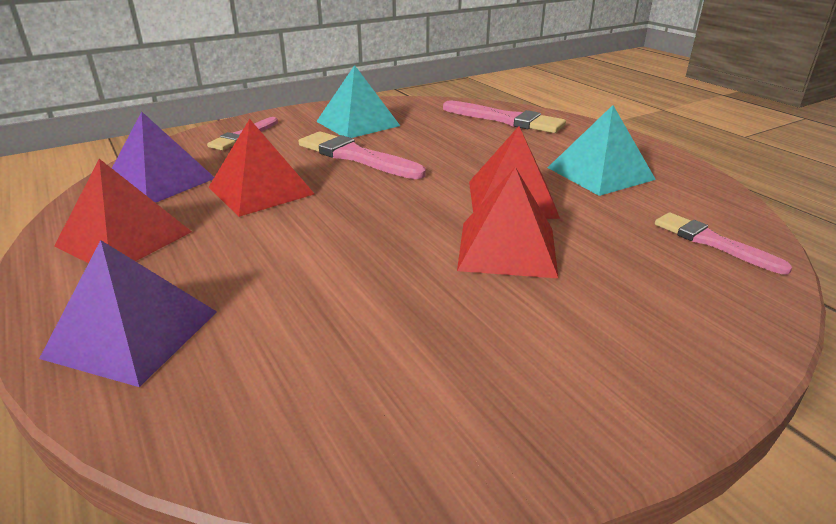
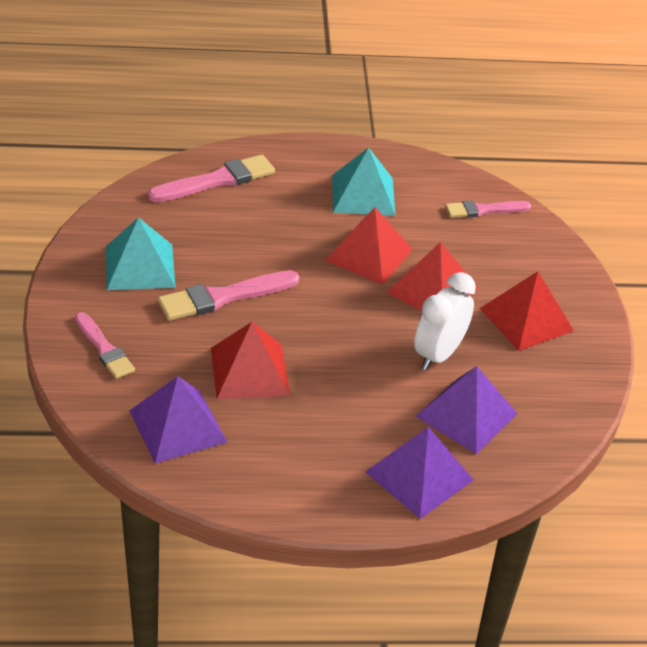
camera: 65 degrees left, 10 degrees up
red pyramid [54,159,192,263] -> red pyramid moved to [480,271,574,351]
none -> white clock [414,272,476,370]
none -> purple pyramid [416,366,517,454]

